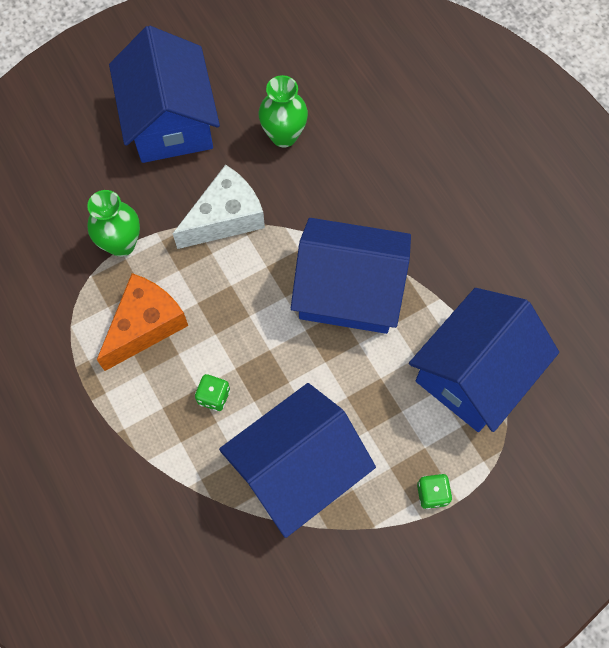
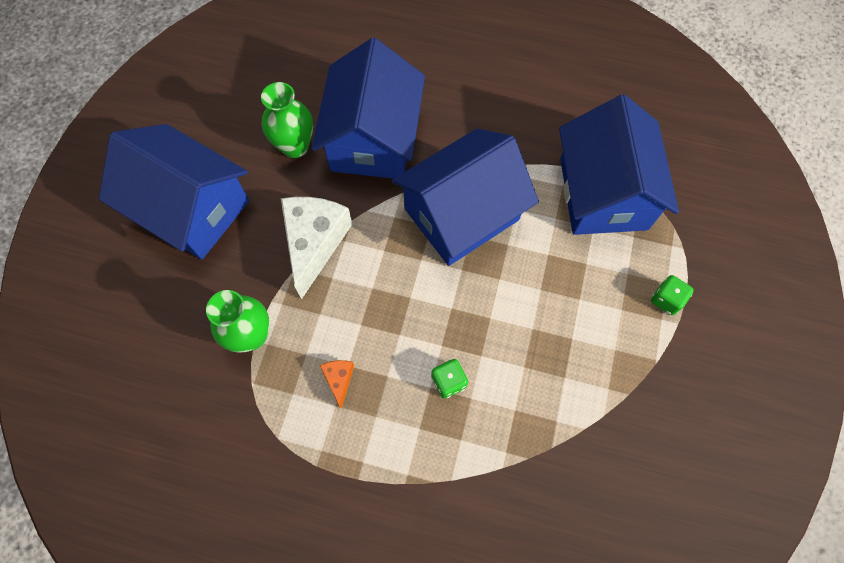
camera: 45 degrees left, 0 degrees up
orange cheese [97,273,188,371] -> orange cheese [320,360,354,408], size x0.45
blue house [219,383,376,538] -> blue house moved to [312,38,425,179]

